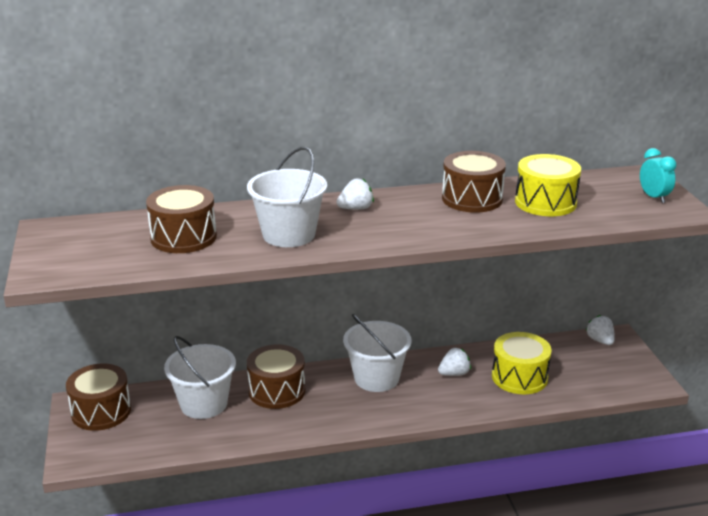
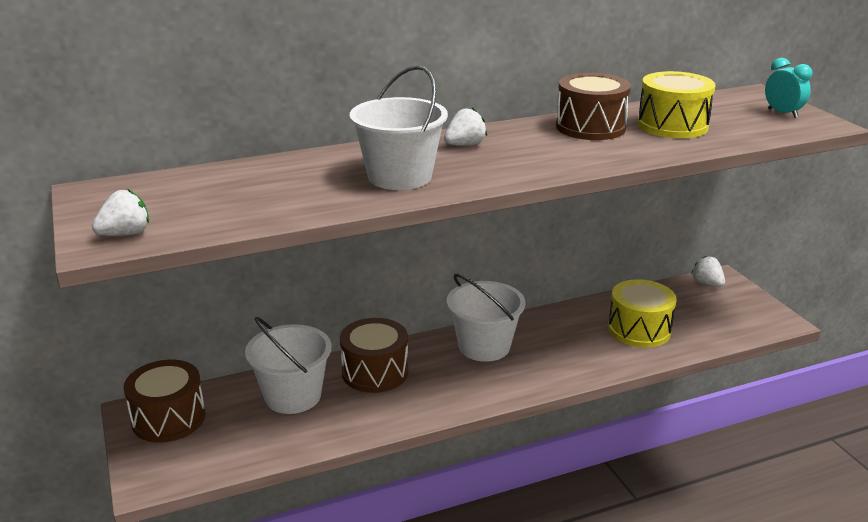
camera: 10 degrees left, 0 degrees up
brown drum [146,185,217,253] -> none
white strawberry [438,348,471,376] -> white strawberry moved to [92,189,149,236]

